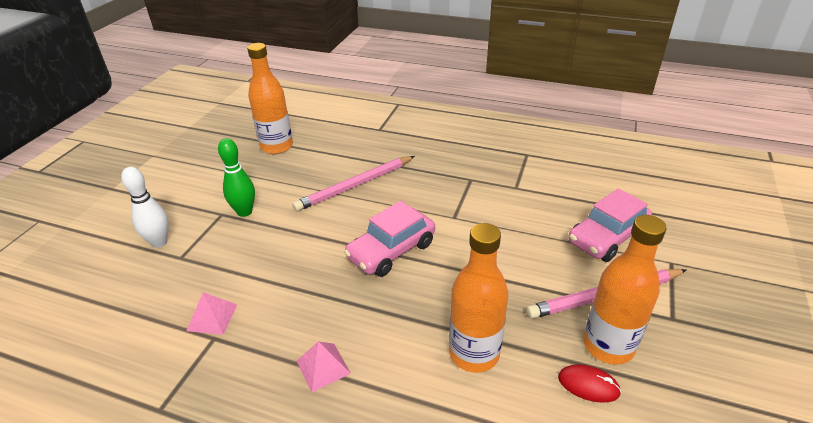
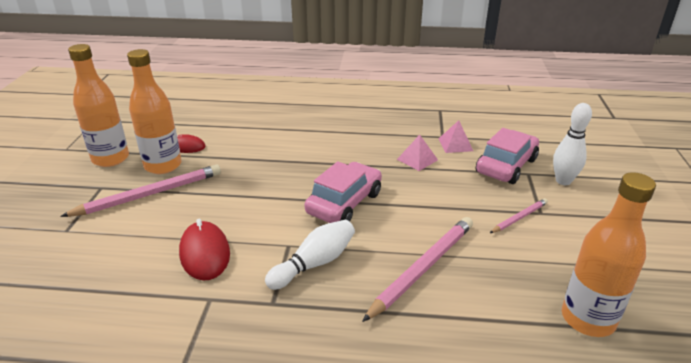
camera: 165 degrees right, 5 degrees down
green bowling pin [218,138,255,217] -> pink pencil [490,198,548,233]
pink pyramid [297,342,351,392] -> pink pyramid moved to [397,135,438,171]
orange bottle [449,223,509,373] -> orange bottle moved to [68,44,129,167]
pink car [568,189,652,262] -> pink car moved to [476,128,539,184]
none -> red mouse [179,219,230,281]
none -> white bowling pin [265,220,355,290]

